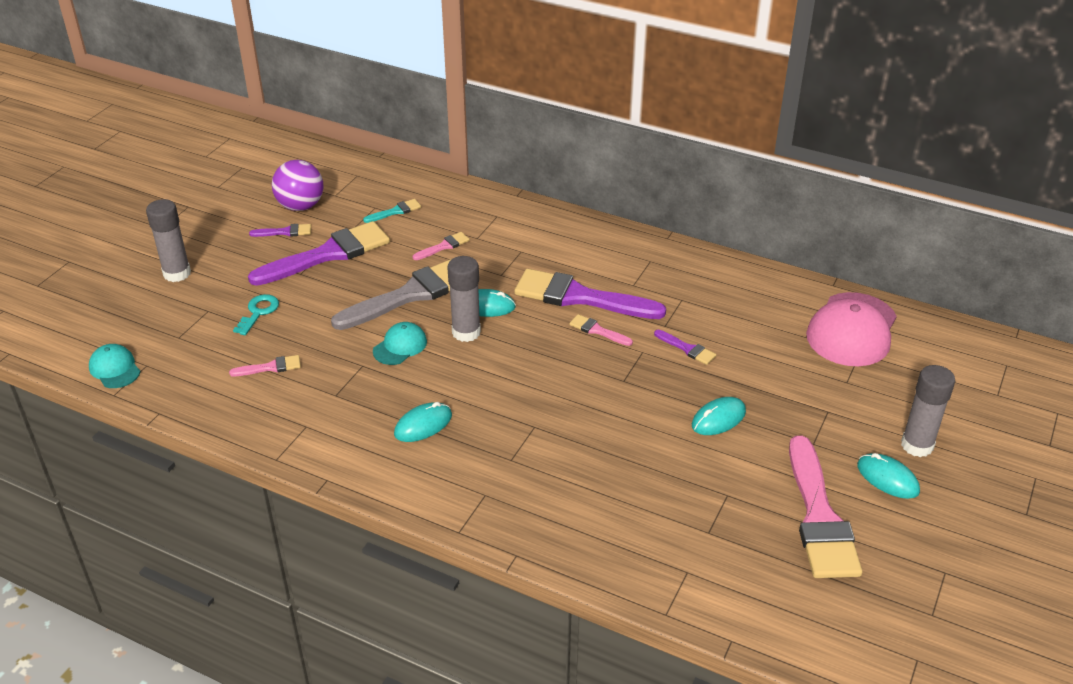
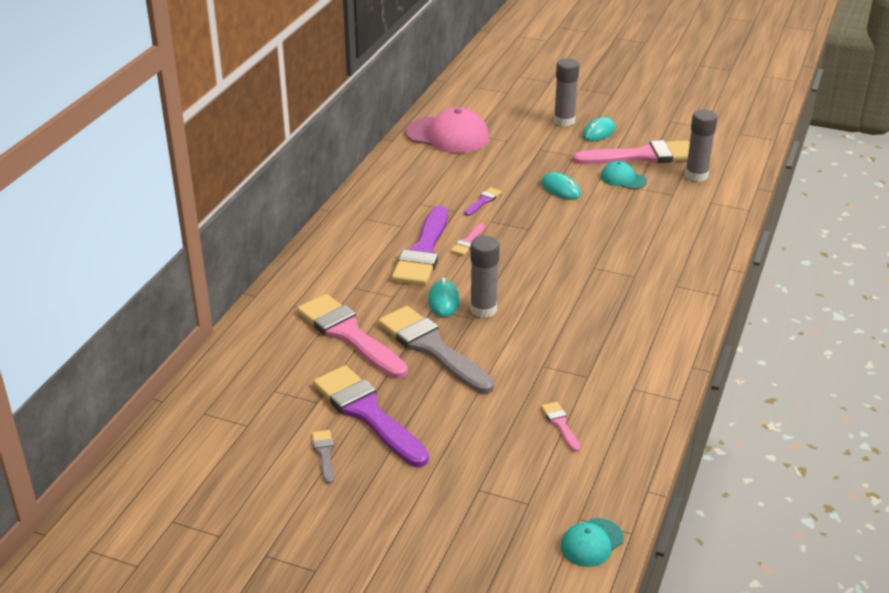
camera: 95 degrees left, 5 degrees down
grey glue stick [146,199,191,282] -> grey glue stick moved to [685,110,717,182]
turquoise key [233,294,279,335] -> none
purple brush [249,224,311,237] -> grey brush [312,430,334,484]
purple ball [272,160,324,211] -> none
turquoise brush [363,199,421,223] -> none
turquoise cap [373,322,427,365] -> turquoise cap moved to [601,161,647,189]
turquoise mouse [394,402,452,442] -> none
pink brush [413,232,470,260] -> pink brush [297,294,408,379], size x2.32

